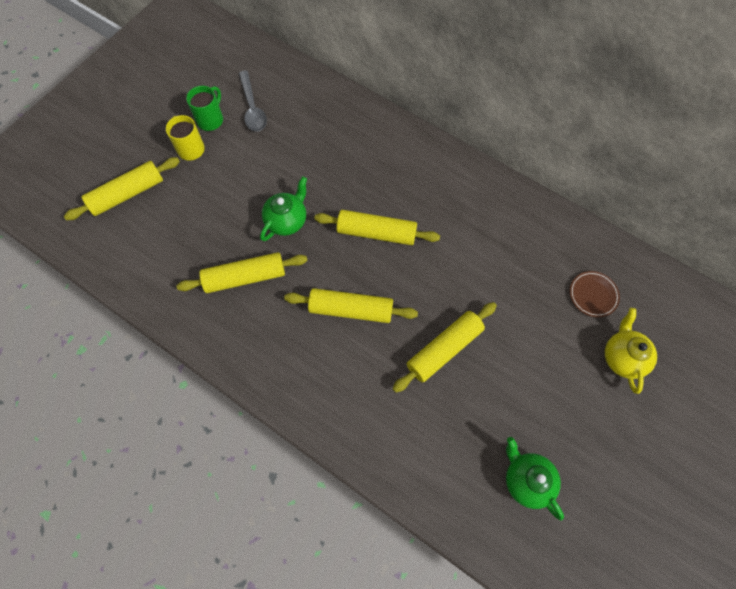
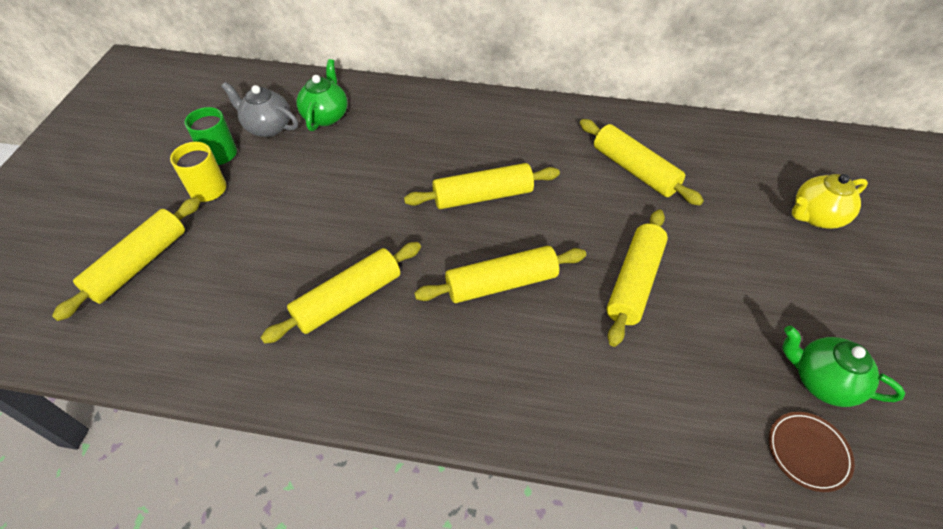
camera: 25 degrees left, 15 degrees down
grey spoon [239,71,267,132] -> grey teapot [221,82,298,137]
green teapot [260,176,307,241] -> green teapot moved to [296,59,348,131]
brown plate [570,271,620,317] -> brown plate moved to [769,412,855,492]
yellow teapot [605,308,657,394] -> yellow teapot turned 90 degrees counterclockwise [792,174,868,229]
none -> yellow rolling pin [580,119,704,206]

